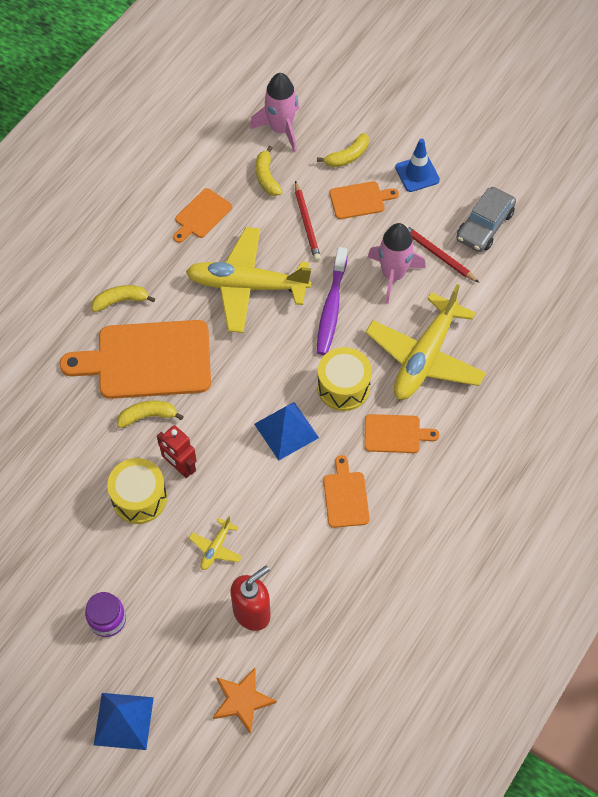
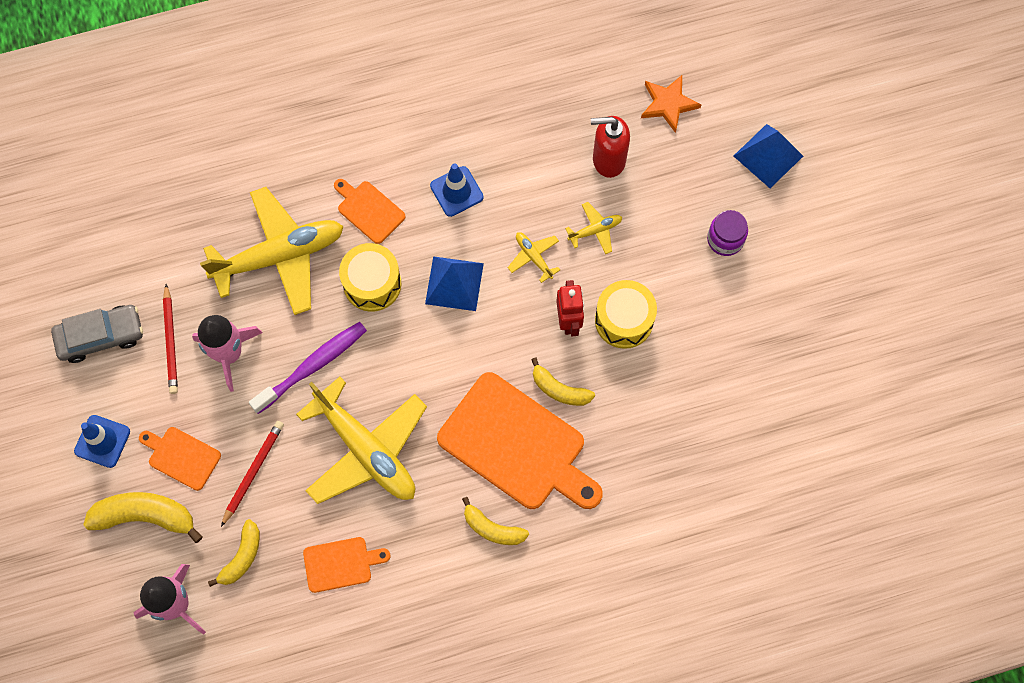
camera: 140 degrees left, 10 degrees up
yellow banana [317,133,369,167] -> yellow banana [83,492,203,543], size x1.57
orange cutting board [323,455,370,528] -> blue traffic cone [430,163,484,217]
none -> yellow plane [508,232,560,283]

